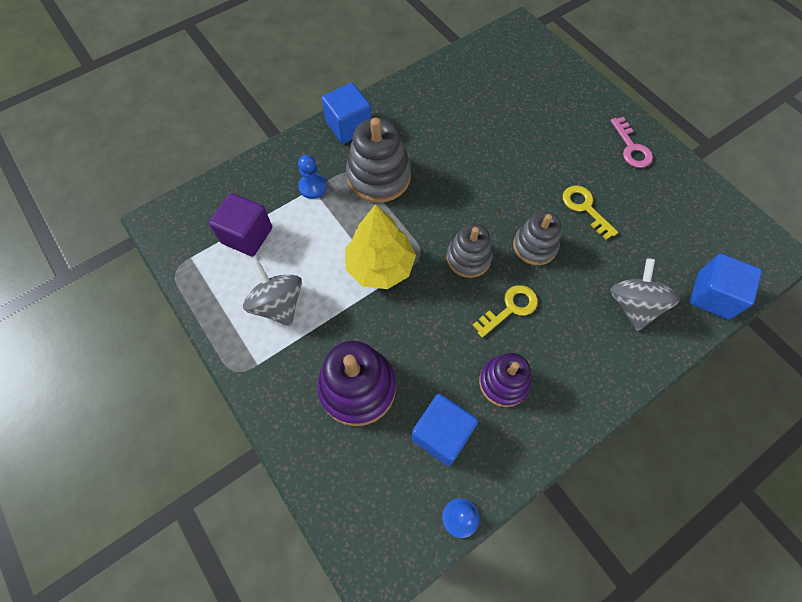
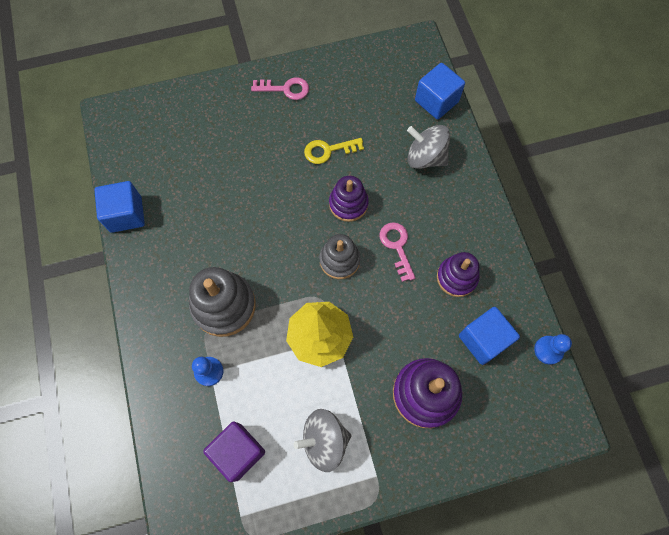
camera: 70 degrees left, 5 degrees up
blue cube [322,83,372,144] -> blue cube moved to [95,181,145,233]
yellow key [472,285,538,337] -> pink key [379,222,415,282]
grey stacking toy [513,211,561,265] -> purple stacking toy [329,176,369,222]

